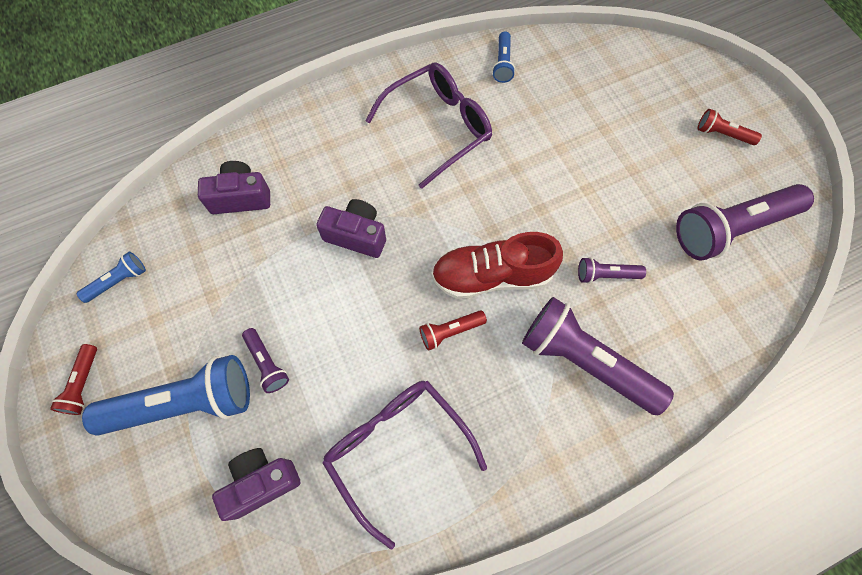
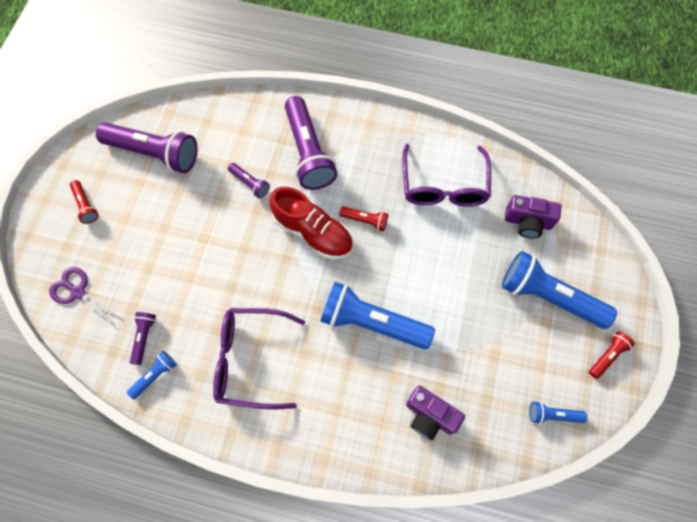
camera: 140 degrees left, 0 degrees up
purple flashlight [242,328,289,393] -> purple flashlight moved to [130,312,156,365]
purple camera [316,199,386,258] -> blue flashlight [320,282,435,349]
none -> purple scissors [49,267,124,328]

